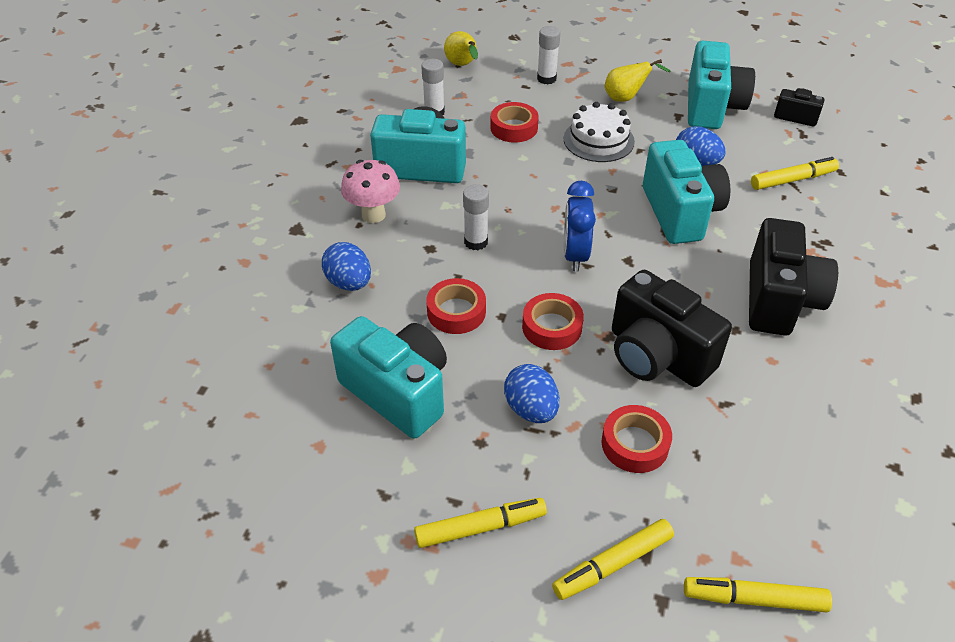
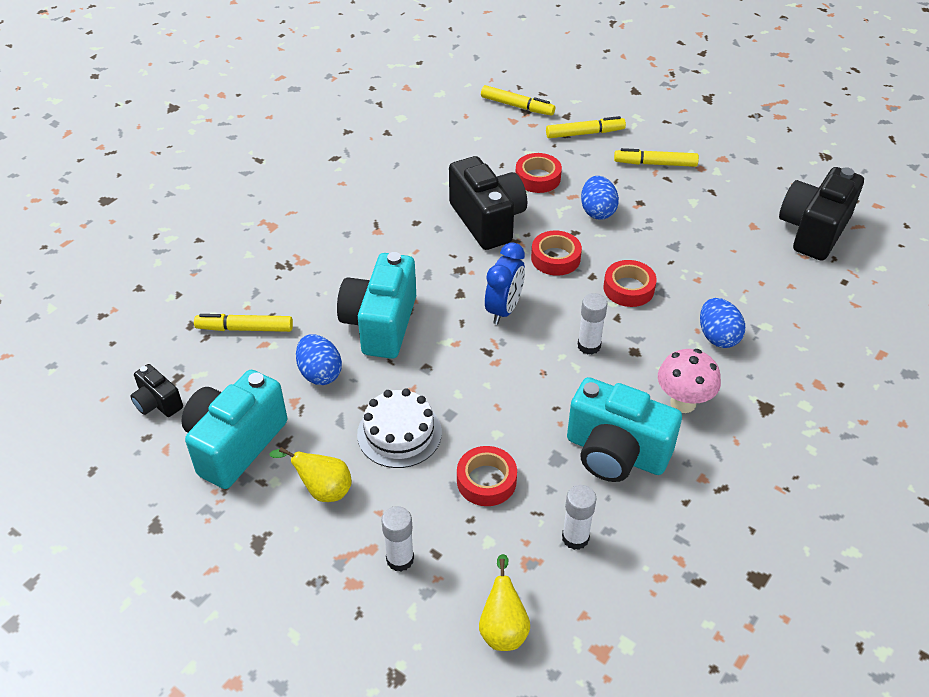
camera: 160 degrees left, 0 degrees up
turquoise camera [330,316,447,438] -> none
black camera [749,218,838,336] -> black camera moved to [779,167,864,261]

